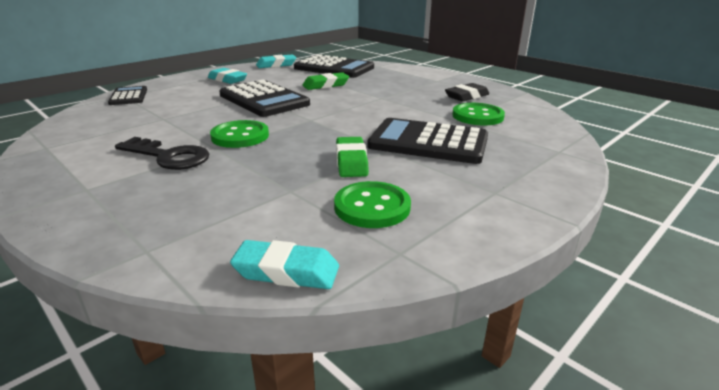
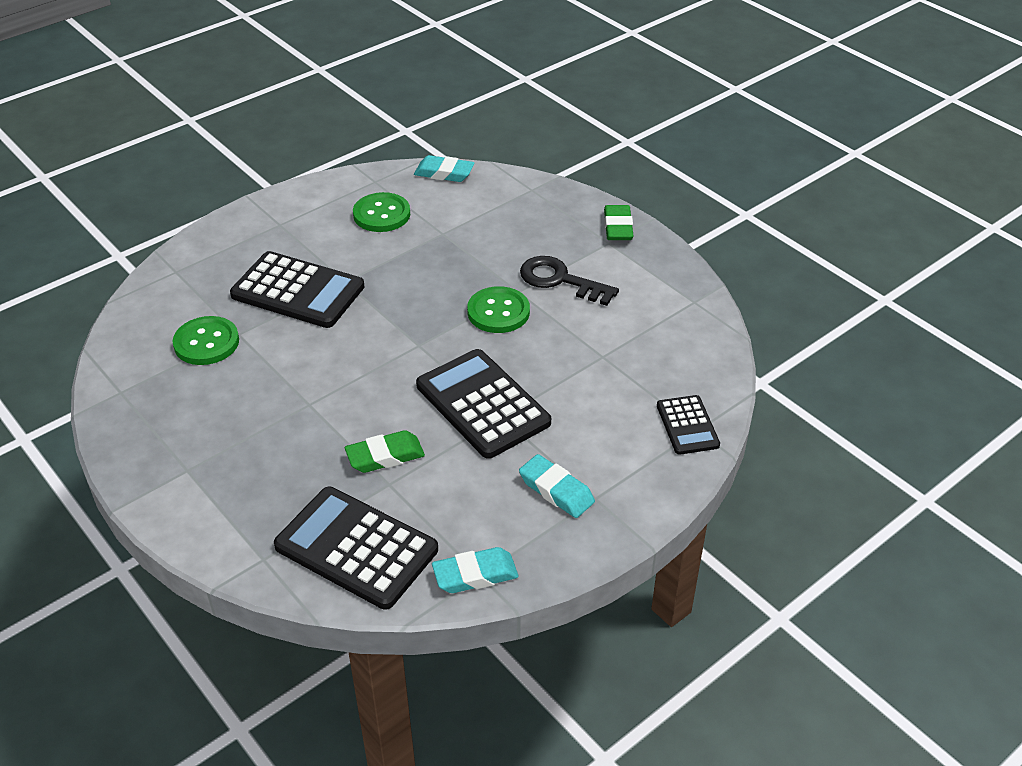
camera: 175 degrees left, 15 degrees up
green eraser [336,137,369,177] -> green eraser moved to [604,205,633,240]
black eraser [445,83,489,101] -> none

